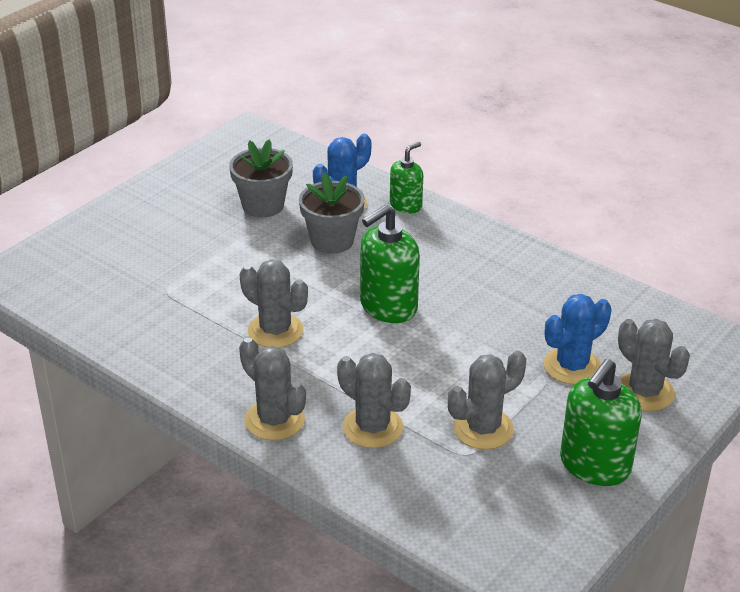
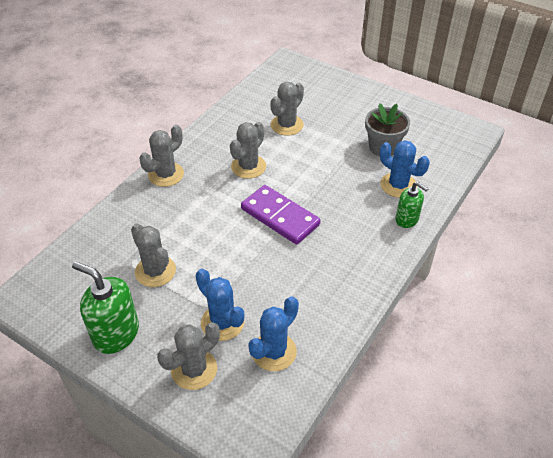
camera: 85 degrees right, 10 degrees up
grey flower pot [299,173,365,254] -> none
grey cactus [337,353,411,448] -> grey cactus moved to [270,82,304,136]
green soap dispenser [360,204,420,323] -> purple domino [241,185,320,245]
none -> blue cactus [248,296,299,371]

